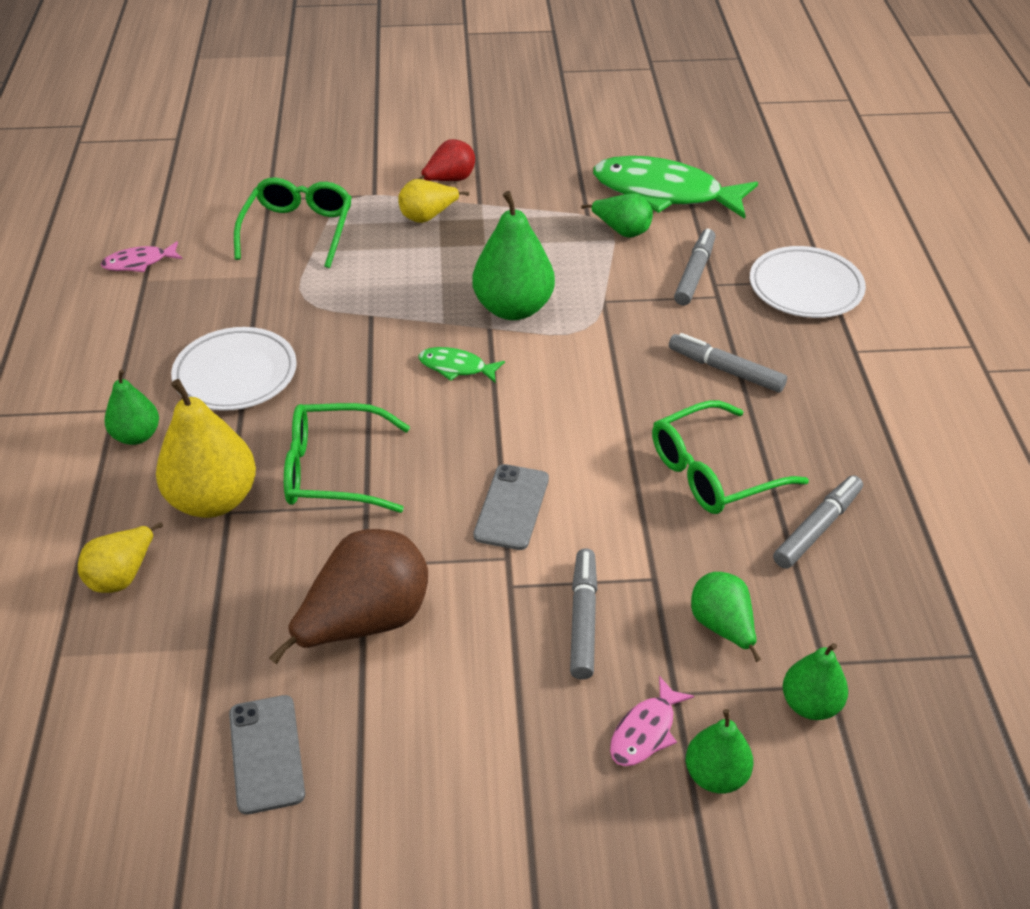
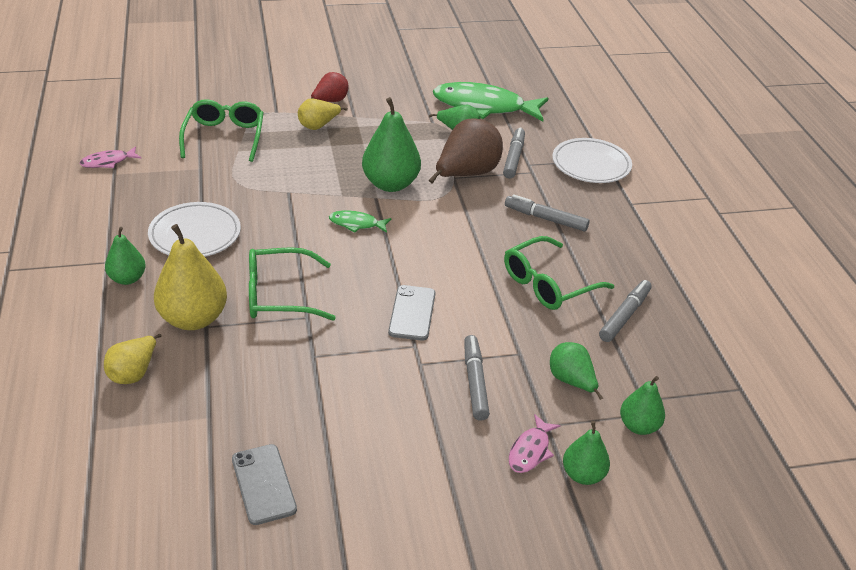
camera: 10 degrees left, 5 degrees down
brown pear [269,529,428,664] -> brown pear moved to [429,118,503,184]

